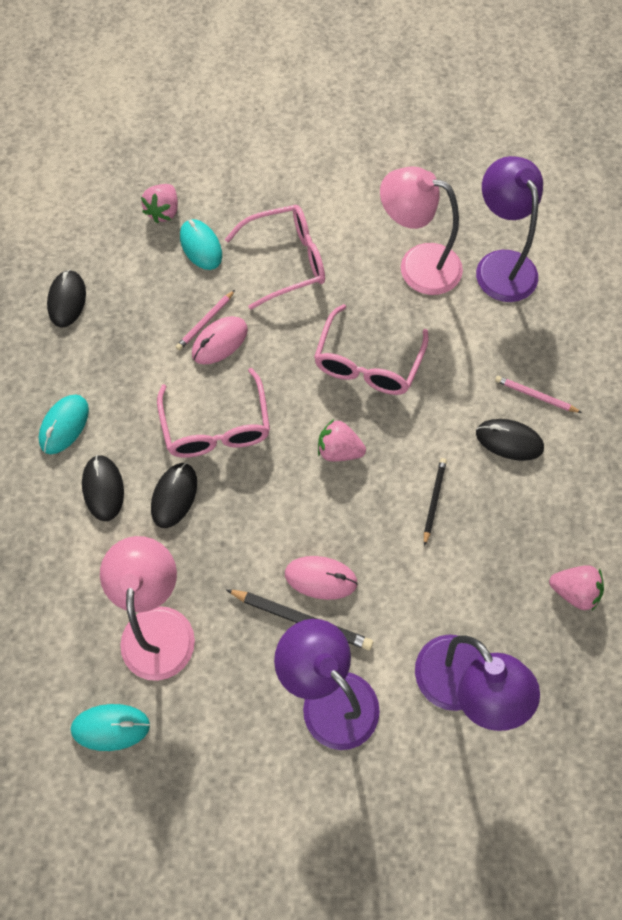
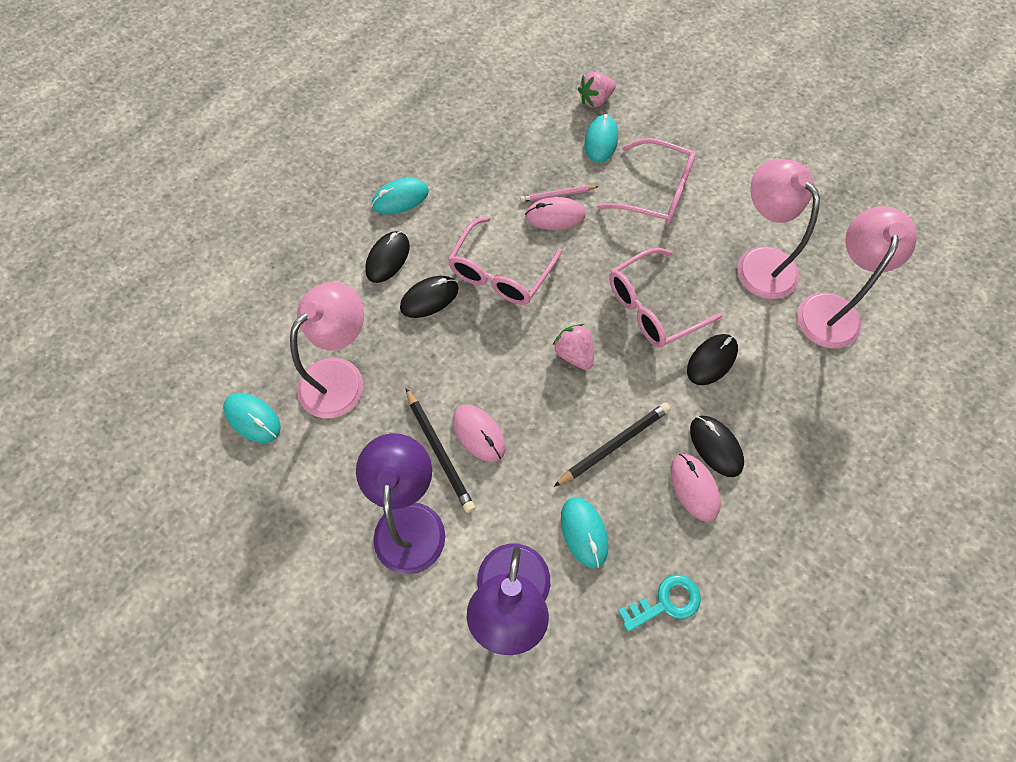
camera: 40 degrees right, 0 degrees up
black mouse [47,270,86,328] -> black mouse moved to [687,334,738,385]
black pencil [424,458,447,546] -> black pencil [554,402,671,487], size x1.55
purple lamp [476,156,543,302] -> pink lamp [797,206,917,348]
pink pencil [495,376,582,413] -> none
pink strawberry [549,565,604,611] -> turquoise key [618,574,701,632]
none -> turquoise mouse [561,497,608,569]
none -> pink mouse [671,454,721,522]

